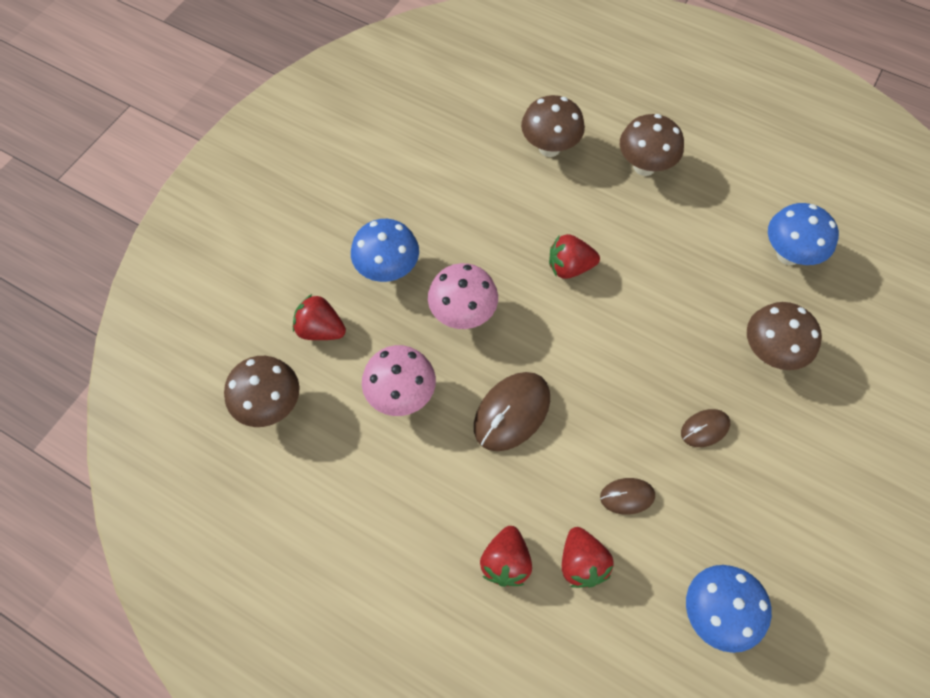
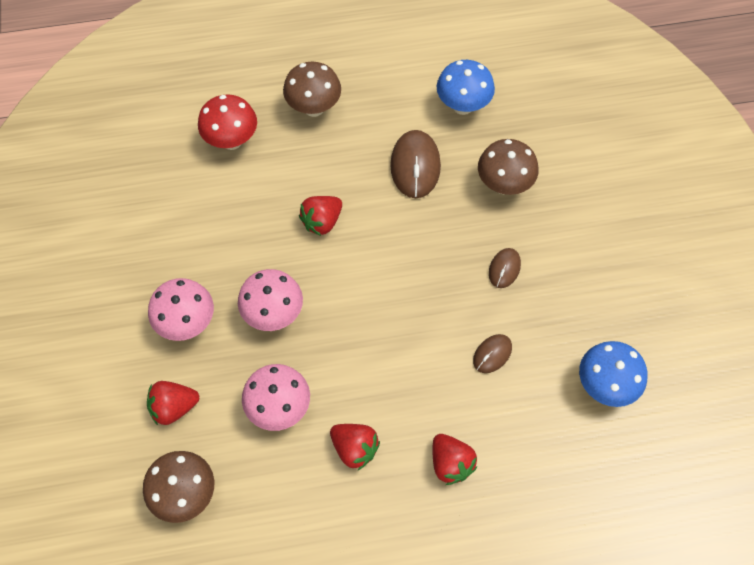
camera: 40 degrees left, 0 degrees up
blue mushroom [351,219,419,282] -> pink mushroom [148,278,214,341]
brown mouse [474,372,550,451] -> brown mouse moved to [390,130,441,198]
brown mushroom [521,95,585,157] -> red mushroom [198,94,257,150]
red strawberry [562,527,614,588] -> red strawberry moved to [330,424,380,470]

